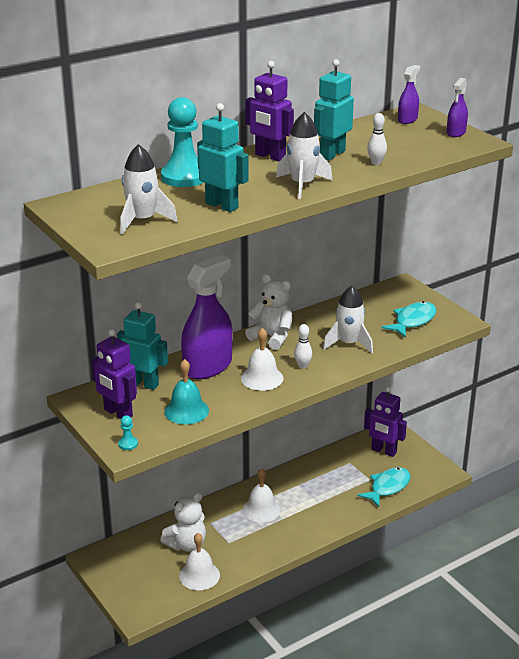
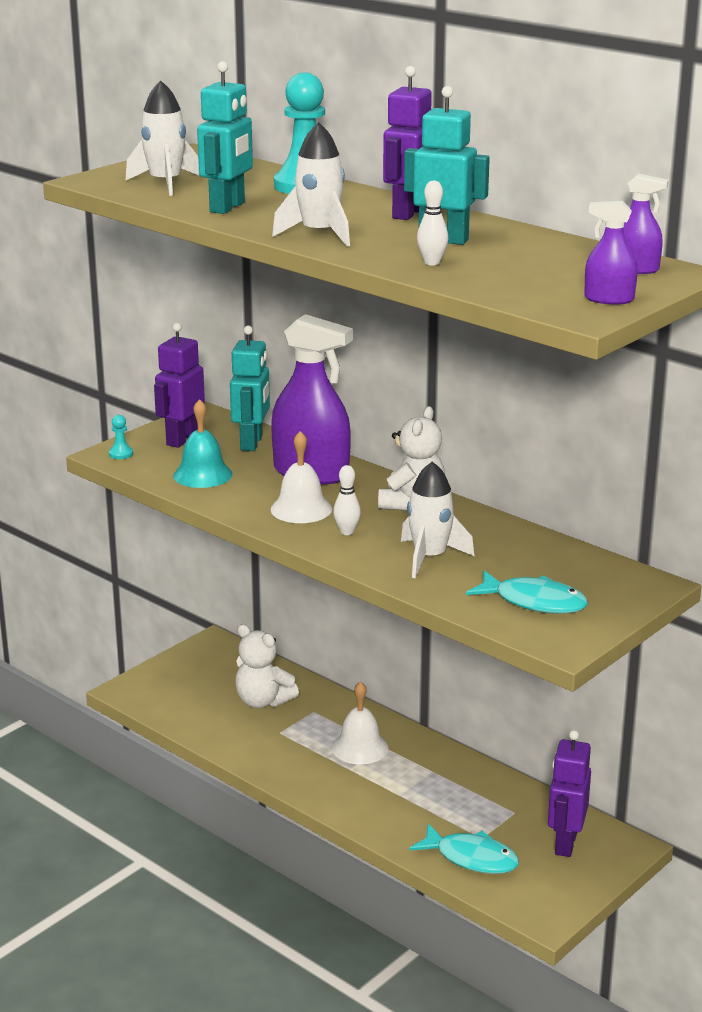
camera: 75 degrees right, 5 degrees down
white bell [179,533,220,590] -> none

